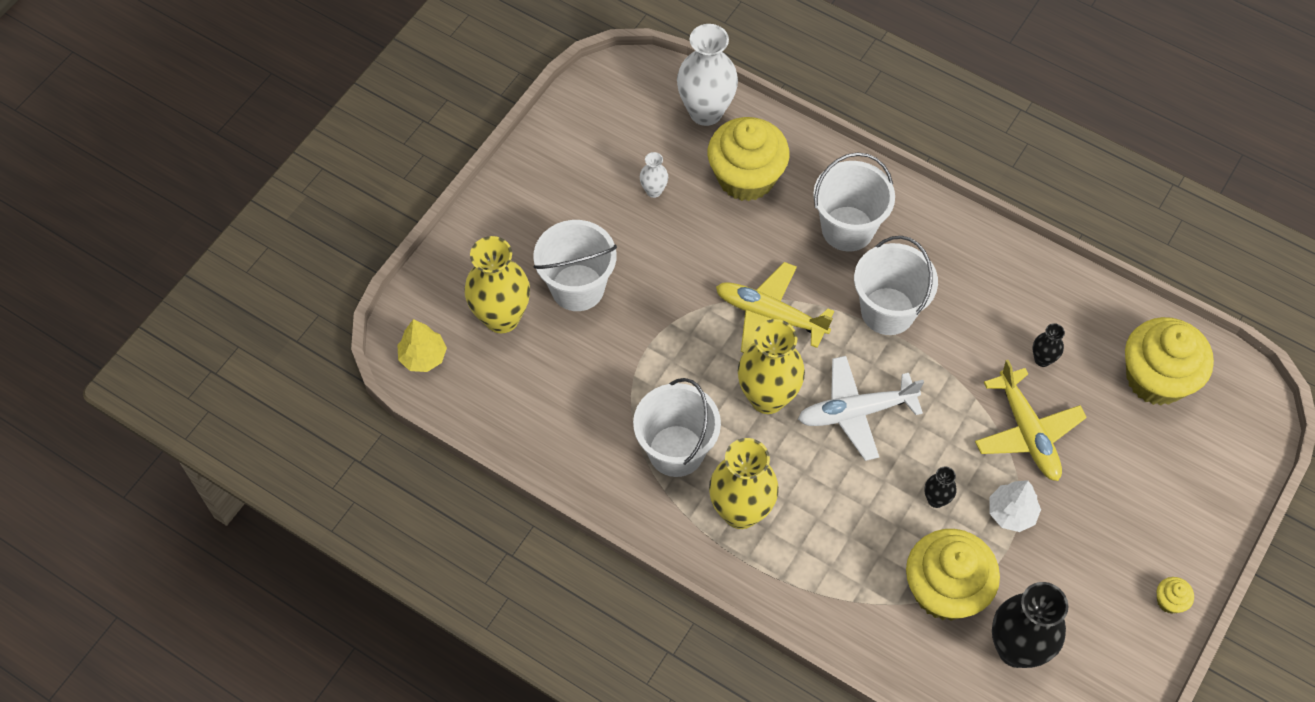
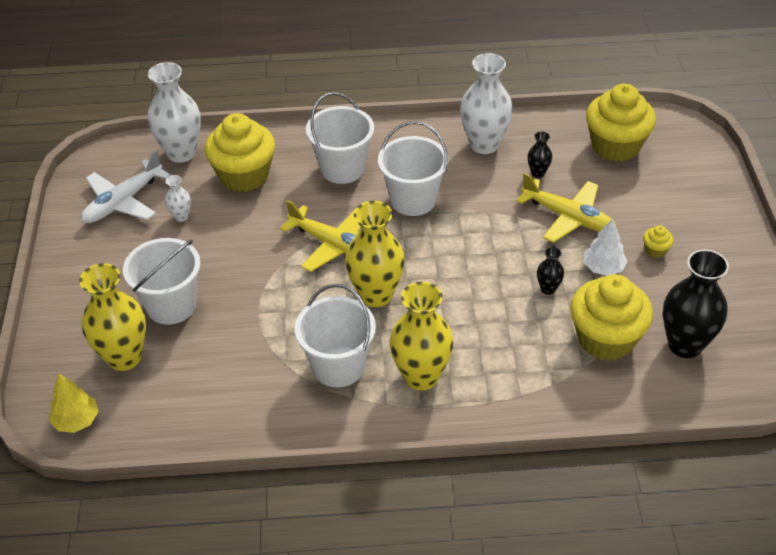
camera: 35 degrees left, 15 degrees down
yellow plane [716,262,834,353] -> yellow plane turned 135 degrees counterclockwise [280,200,361,272]
white plane [798,356,924,461] -> white plane moved to [81,150,171,223]
yellow cupcake [1157,577,1194,614] -> yellow cupcake moved to [643,225,674,258]
none -> white vase [460,53,513,154]

